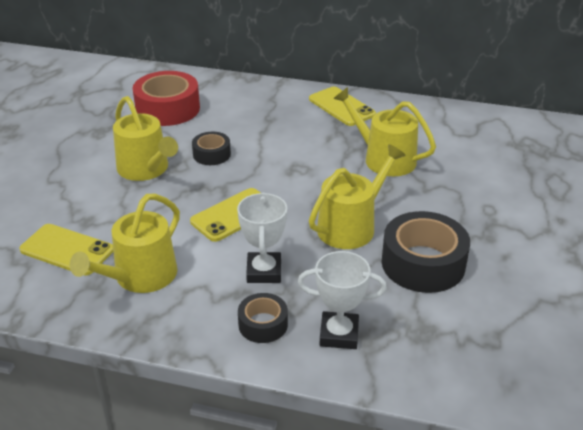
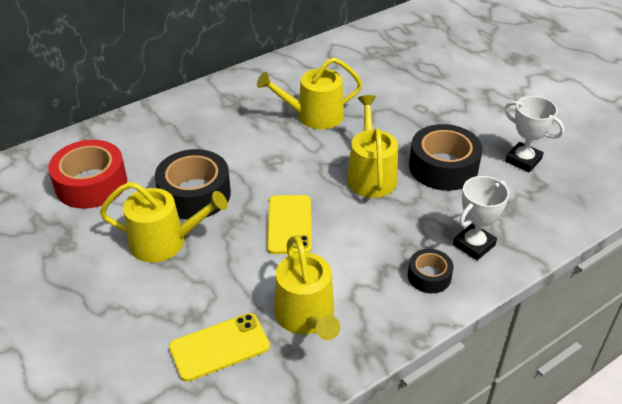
camera: 50 degrees left, 5 degrees up
black tape [192,132,231,165] -> black tape [155,149,231,219], size x1.84
white trophy [237,193,287,283] -> white trophy moved to [504,96,565,172]
yellow phone [309,87,376,126] -> none

